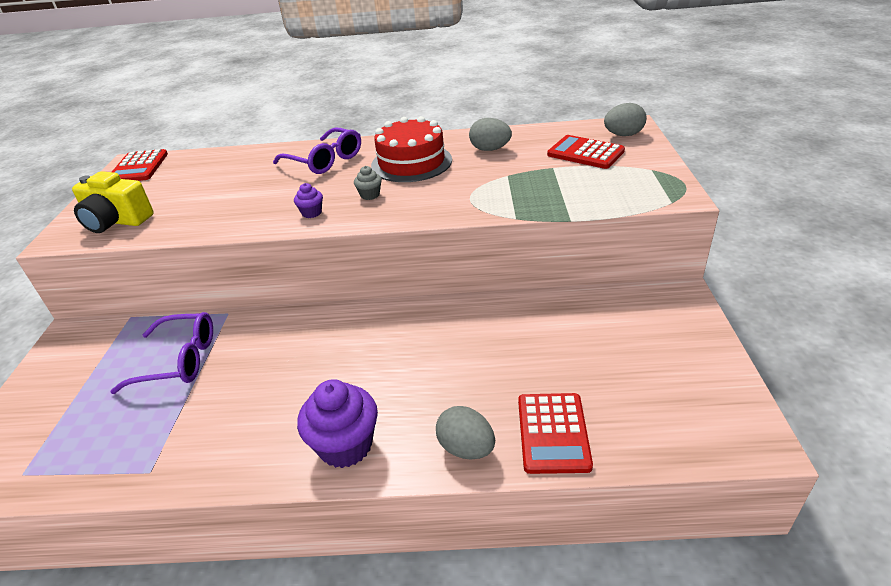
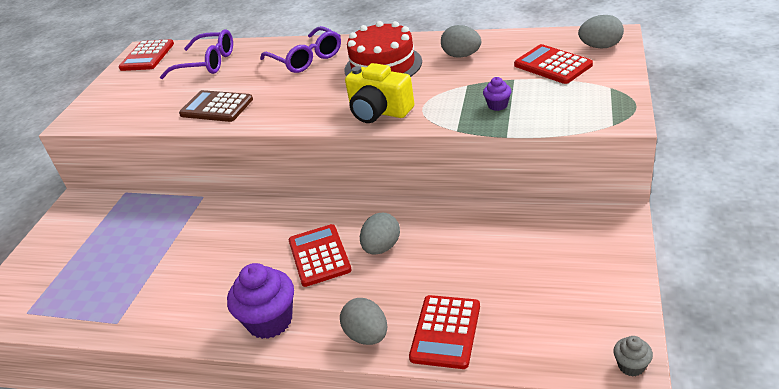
camera: 15 degrees right, 0 degrees up
yellow camera [72,171,154,233] -> yellow camera moved to [345,63,414,123]
purple glasses [110,312,213,394] -> purple glasses moved to [160,29,233,79]
purple cupcake [294,183,323,218] -> purple cupcake moved to [483,77,512,111]
grey cupcake [354,166,382,200] -> grey cupcake moved to [613,336,653,377]
none -> brown calculator [179,90,253,122]
none -> red calculator [288,224,352,287]
none -> grey egg [360,213,400,255]

